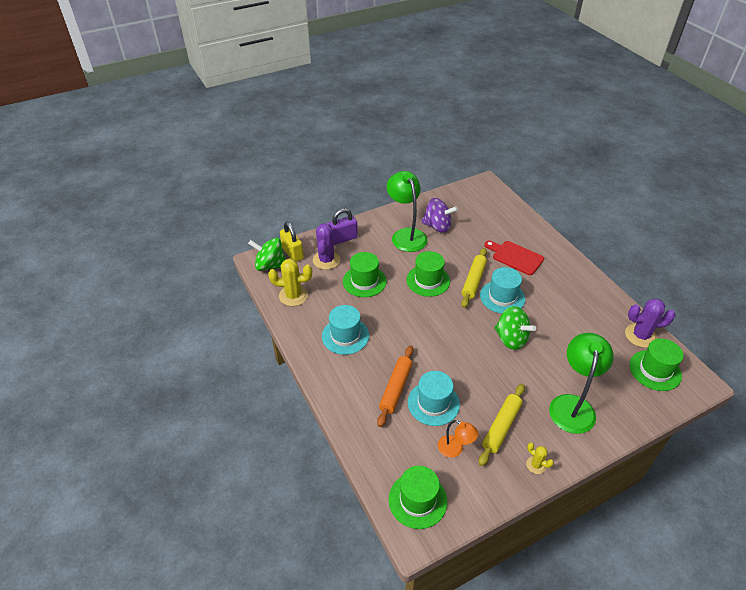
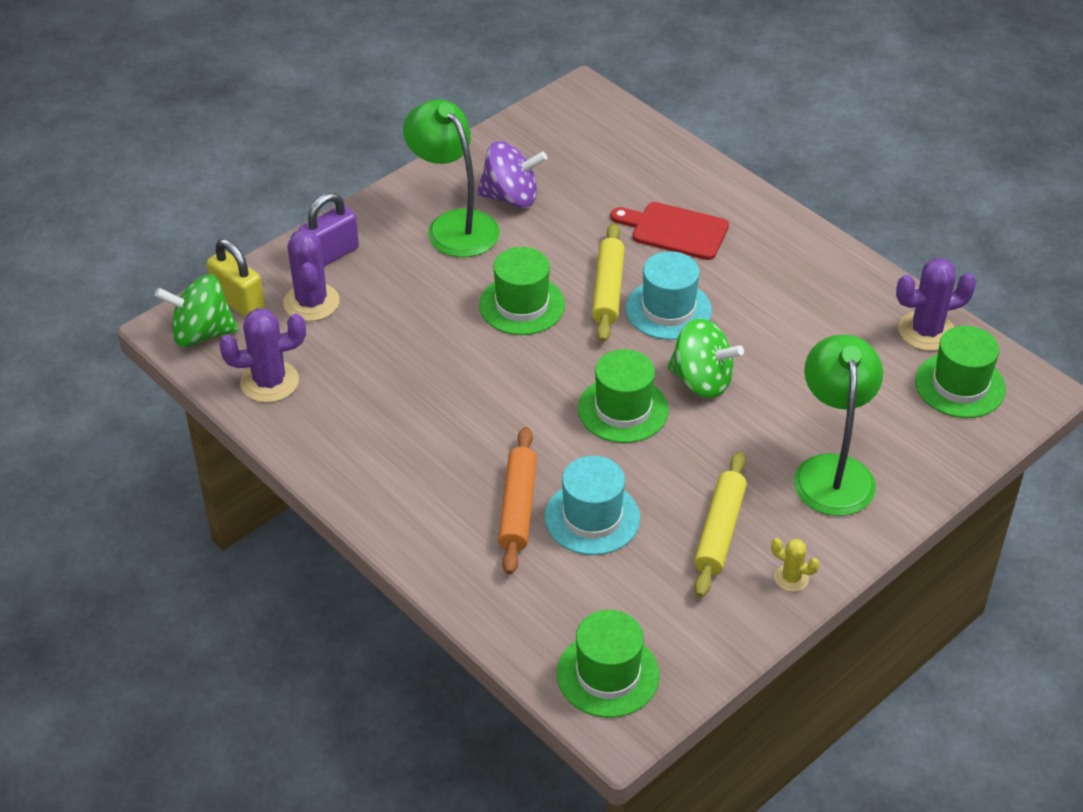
camera: 15 degrees left, 0 degrees up
yellow cactus [268,259,312,306] -> purple cactus [219,308,306,403]
turquoise hat [322,305,369,355] -> none
green hat [343,252,387,297] -> green hat moved to [578,349,669,443]
orange lamp [438,420,479,458] -> none

